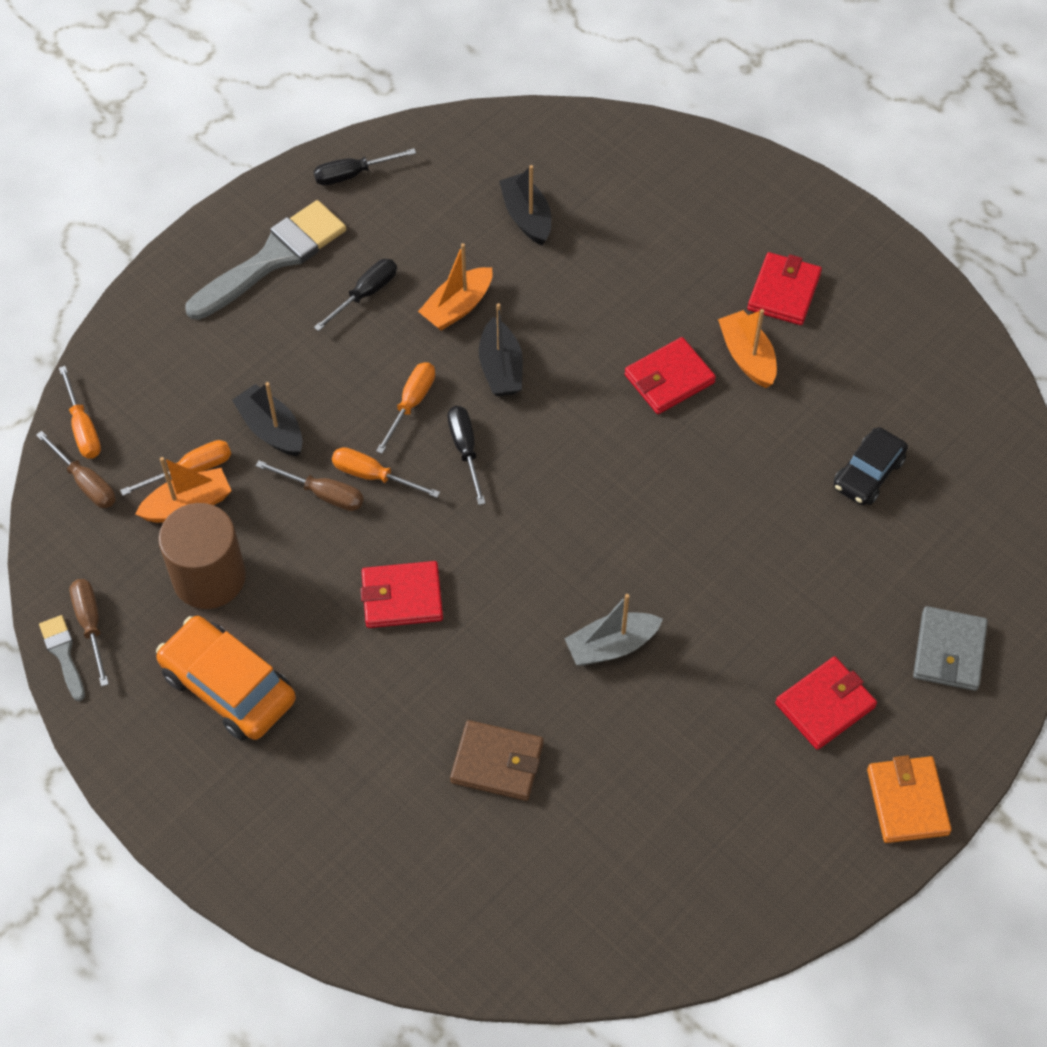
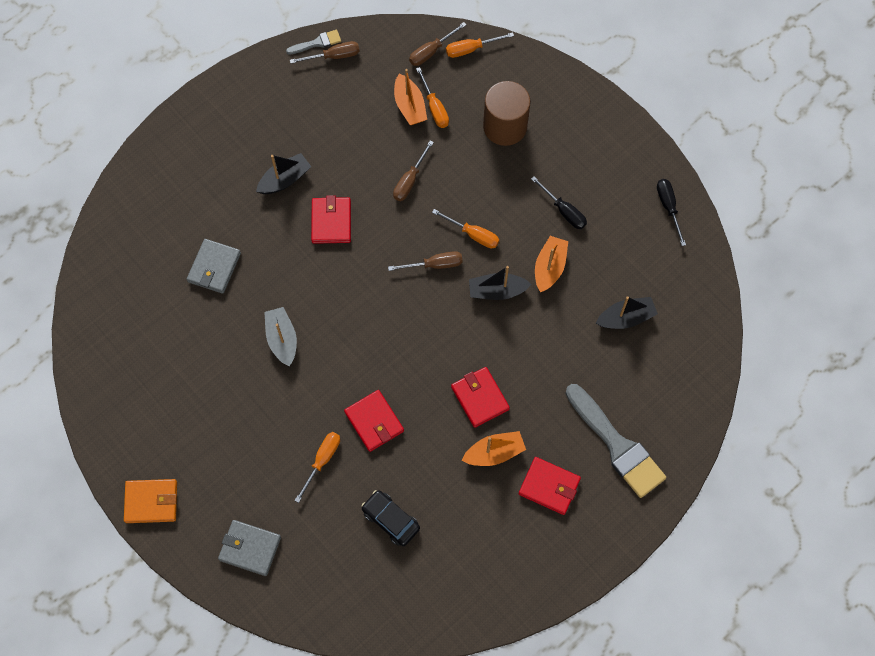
camera: 95 degrees right, 10 degrees up
orange car [156,616,296,741] -> none
brown cylinder [158,503,246,609] -> brown cylinder moved to [483,81,531,146]
grey brush [185,200,346,320] -> grey brush moved to [565,384,666,498]
black boat [232,382,303,456] -> black boat moved to [256,153,312,194]
orange screwdriver [332,447,440,498] -> orange screwdriver moved to [295,432,340,503]
orange boat [418,243,493,330] -> orange boat turned 60 degrees clockwise [535,236,568,292]
black screwdriver [448,406,486,505] -> brown screwdriver [388,251,462,271]
brown wallet [450,720,544,801] -> grey wallet [187,239,241,294]
red wallet [775,656,877,750] -> red wallet moved to [344,390,404,452]

